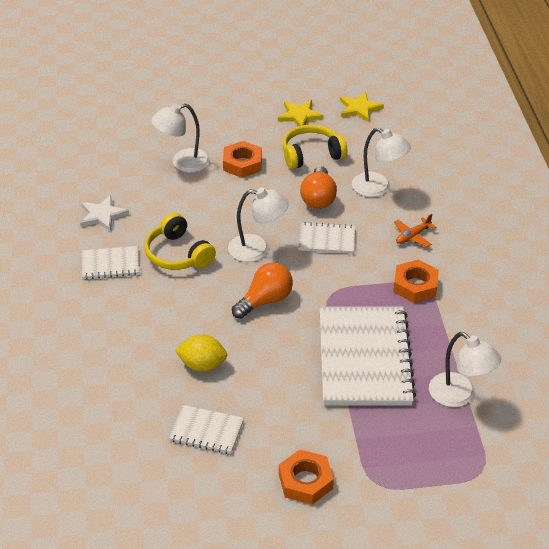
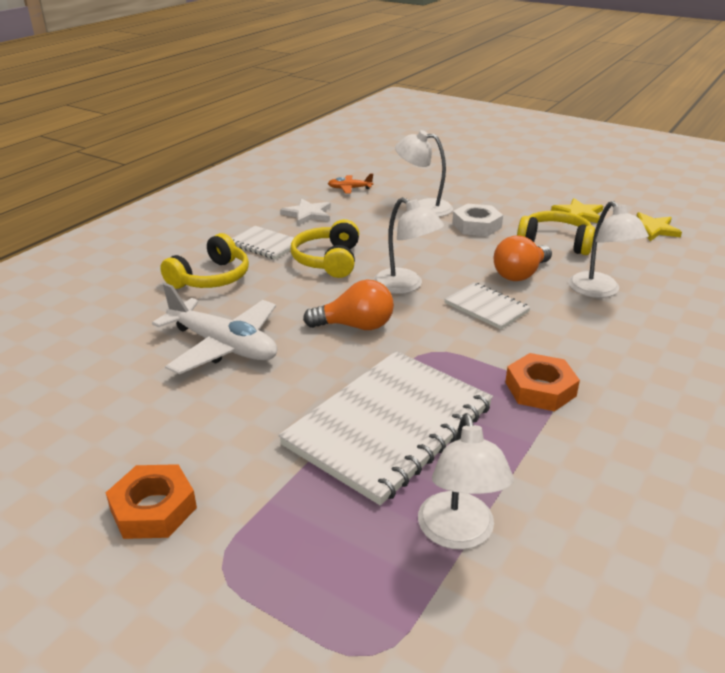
camera: 40 degrees right, 10 degrees down
white notebook [169,405,244,454] -> none
yellow lemon [175,334,228,372] -> white plane [152,283,277,374]
orange nut [223,141,262,178] -> white nut [452,204,503,236]
orange plane [394,214,436,247] -> orange plane moved to [328,174,373,194]
none -> yellow headphones [160,233,249,289]

